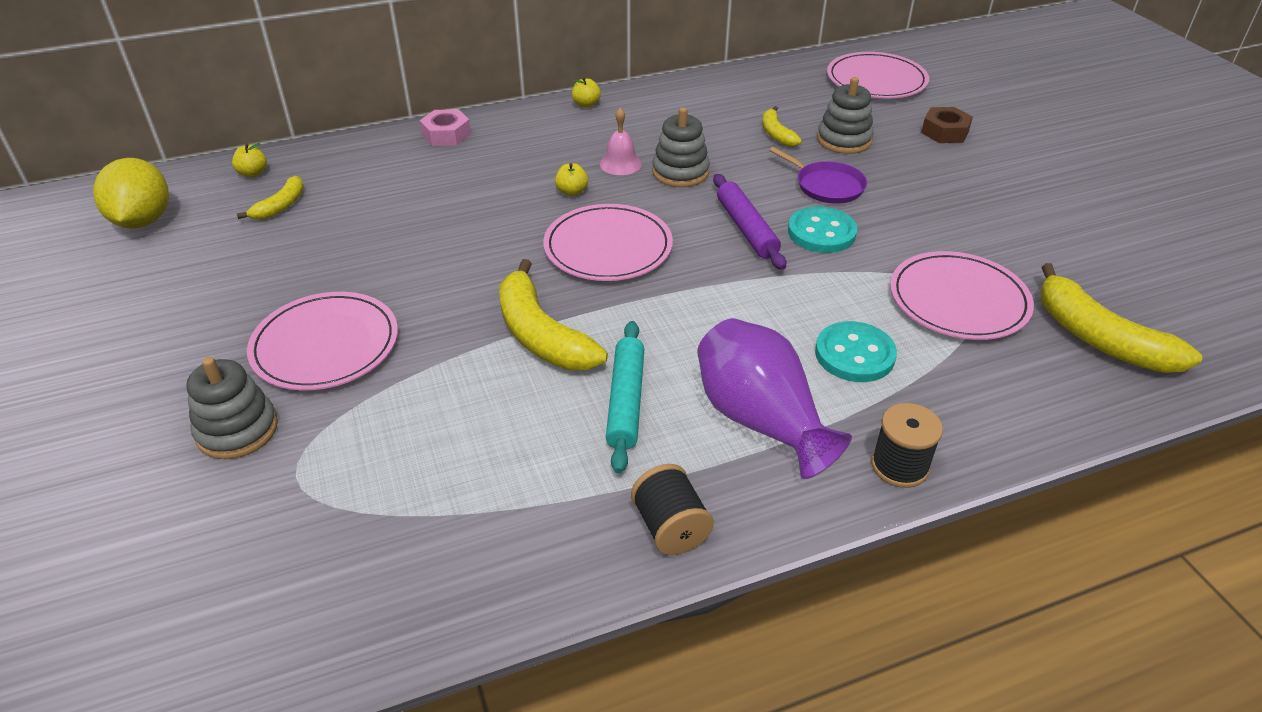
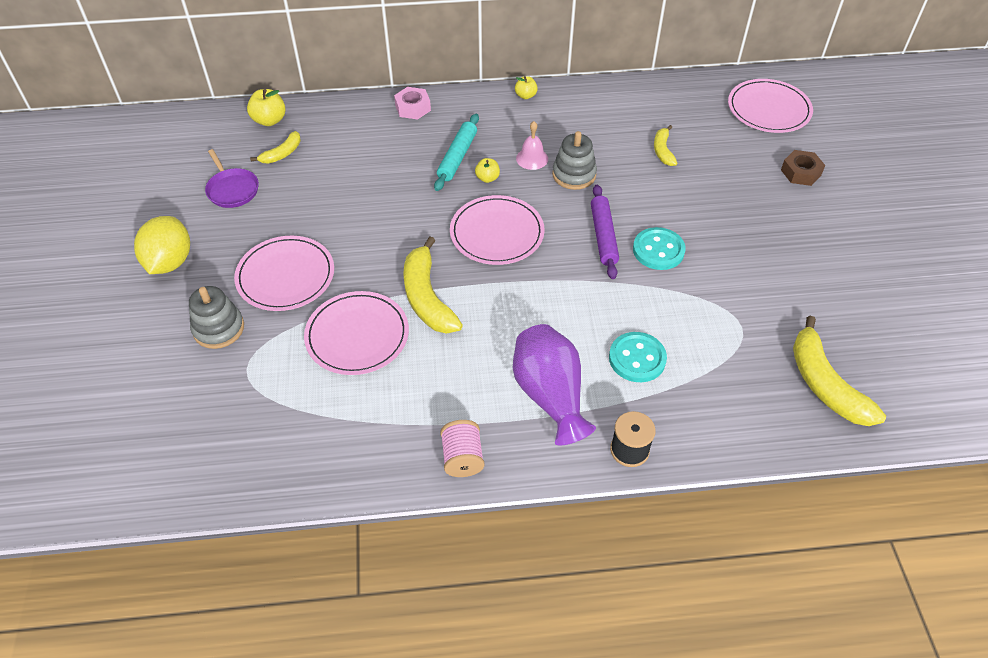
camera: 15 degrees right, 10 degrees up
yellow lemon [93,158,169,228] -> yellow lemon moved to [134,216,190,274]
yellow apple [232,143,267,177] -> yellow apple [247,89,286,126], size x1.58
turquoise rolling pin [606,321,644,473] -> turquoise rolling pin moved to [434,114,479,191]
black spool [631,464,714,555] -> pink spool [440,420,484,477]
purple pan [769,147,867,204] -> purple pan moved to [205,149,259,208]
grey stacking toy [817,77,874,154] -> none
pink plate [890,251,1034,340] -> pink plate moved to [304,291,409,375]

